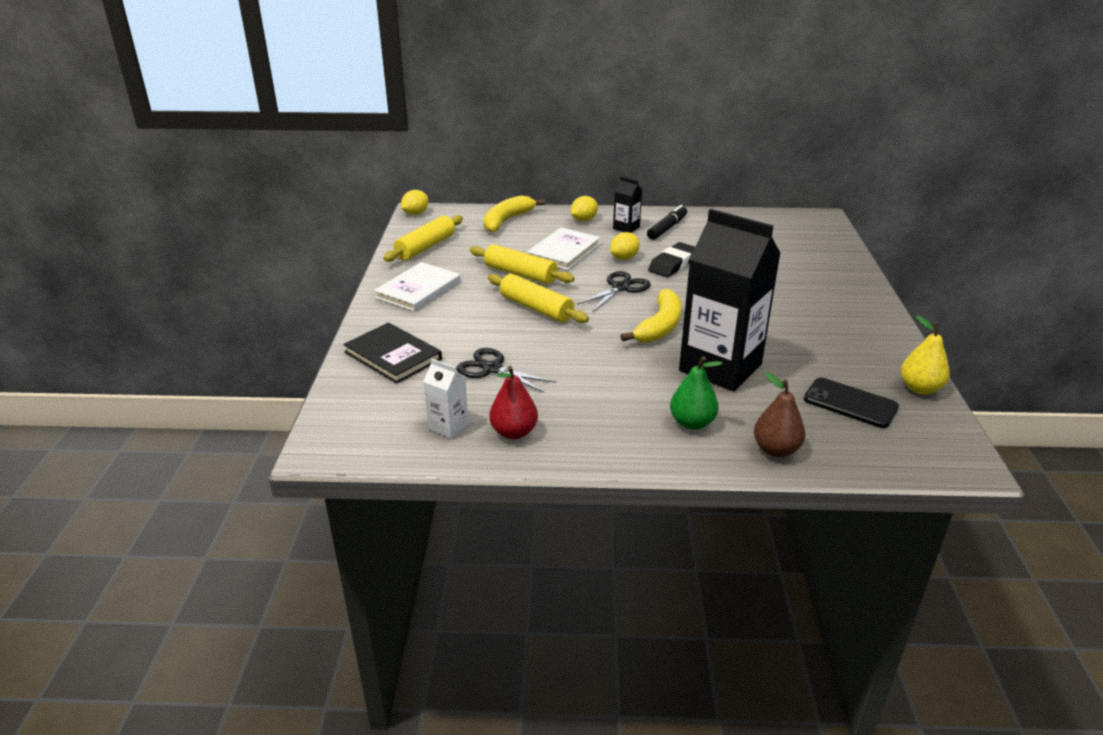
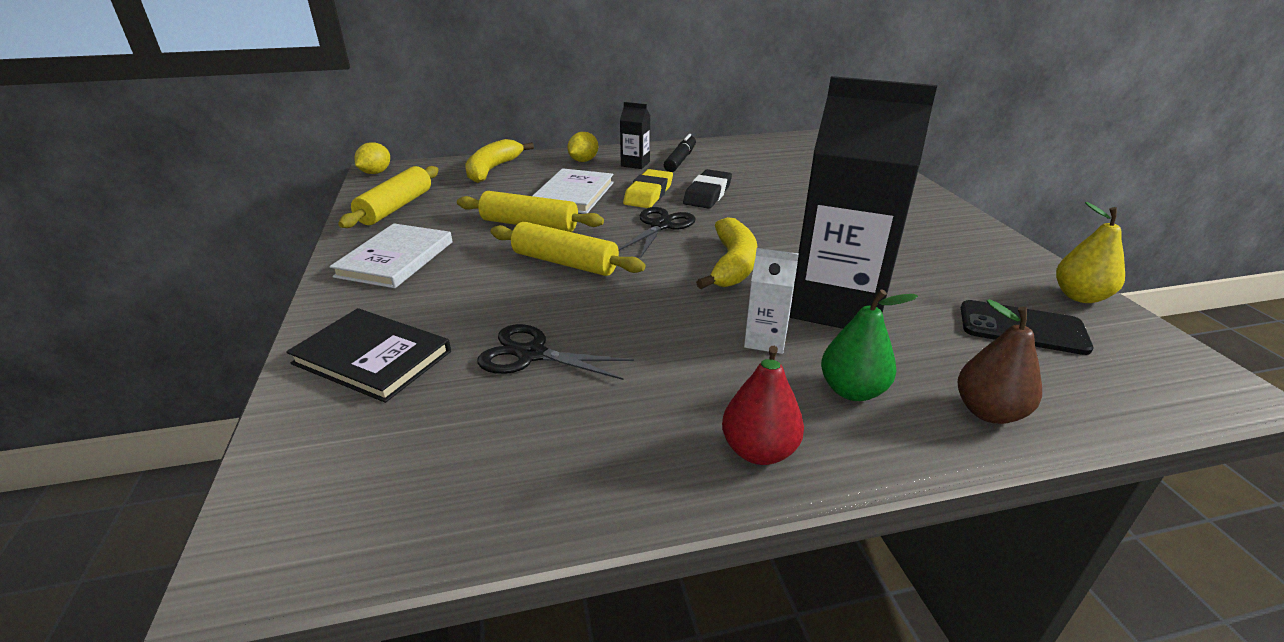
camera: 15 degrees left, 0 degrees up
white carton [423,358,468,439] -> white carton moved to [744,248,799,354]
red pear [489,366,538,439] -> red pear moved to [722,346,804,465]
yellow lemon [610,232,640,260] -> yellow eraser [623,169,673,208]

